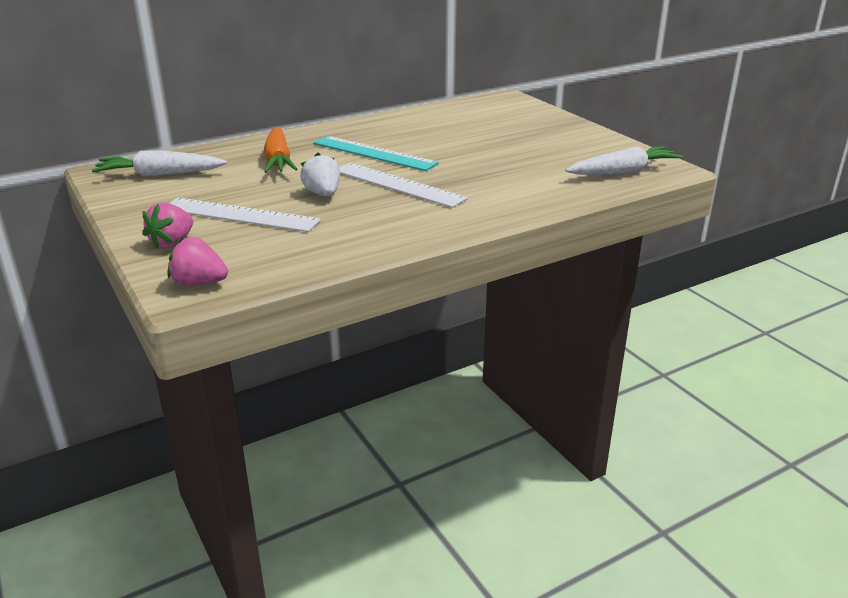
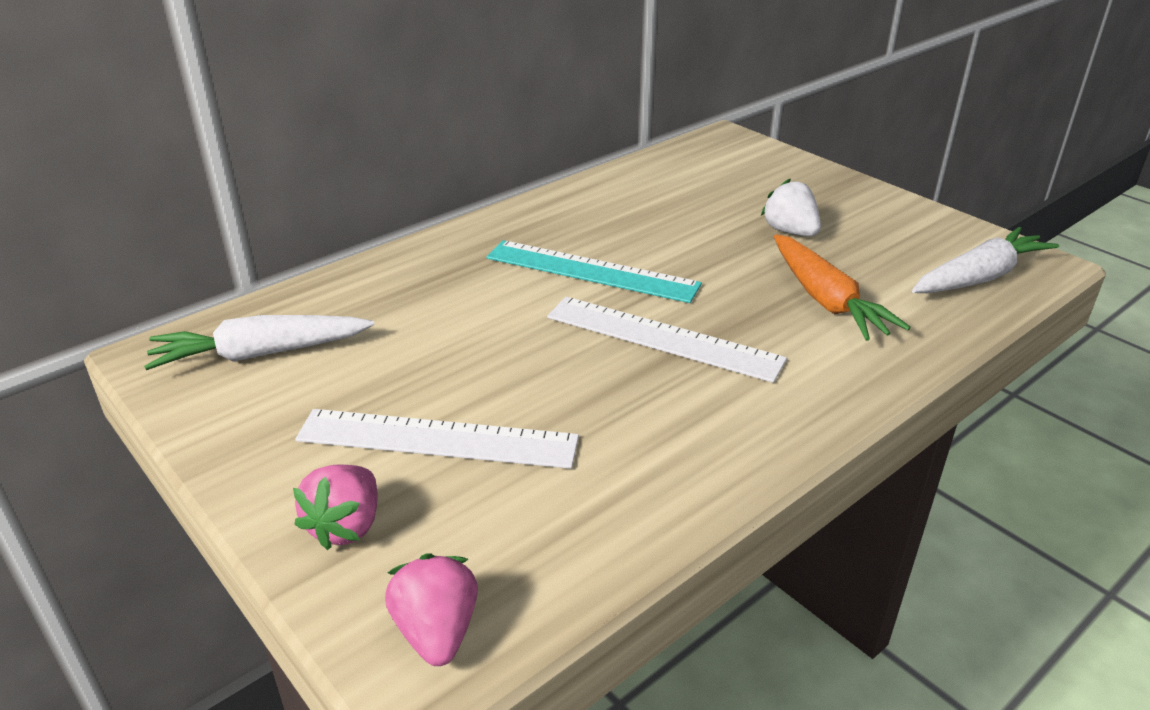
camera: 10 degrees left, 5 degrees up
pink strawberry [168,237,228,286] -> pink strawberry turned 75 degrees clockwise [385,553,478,666]
orange carrot [264,127,298,173] -> orange carrot moved to [774,234,911,341]
white strawberry [300,153,340,196] -> white strawberry moved to [761,179,821,236]

